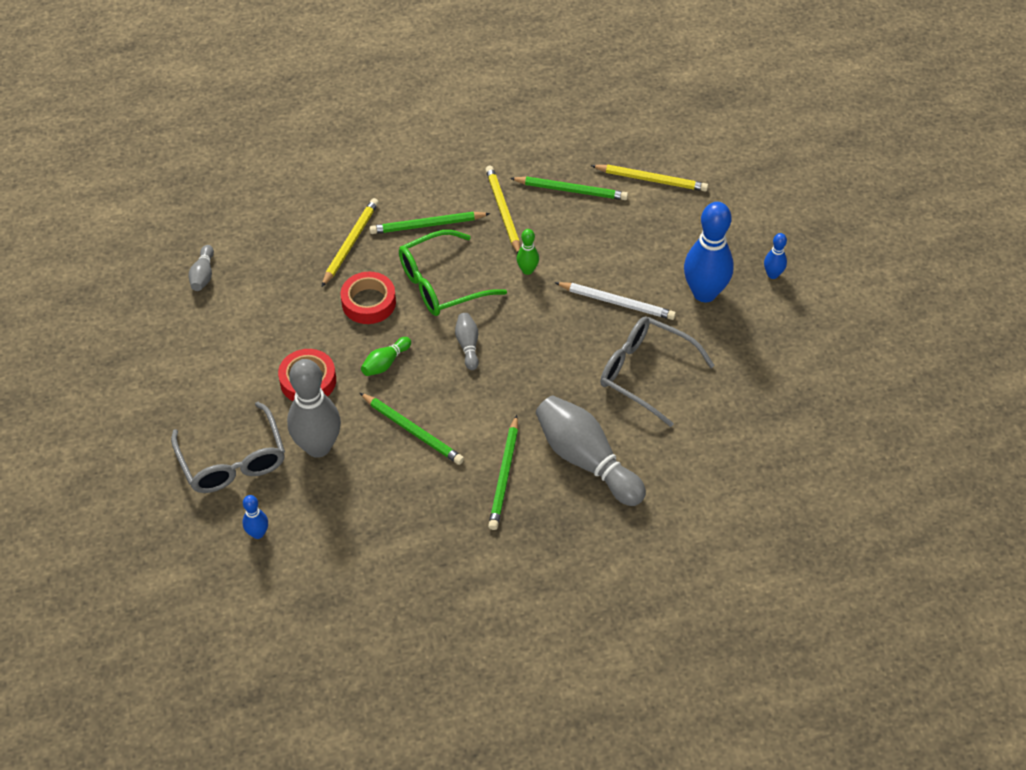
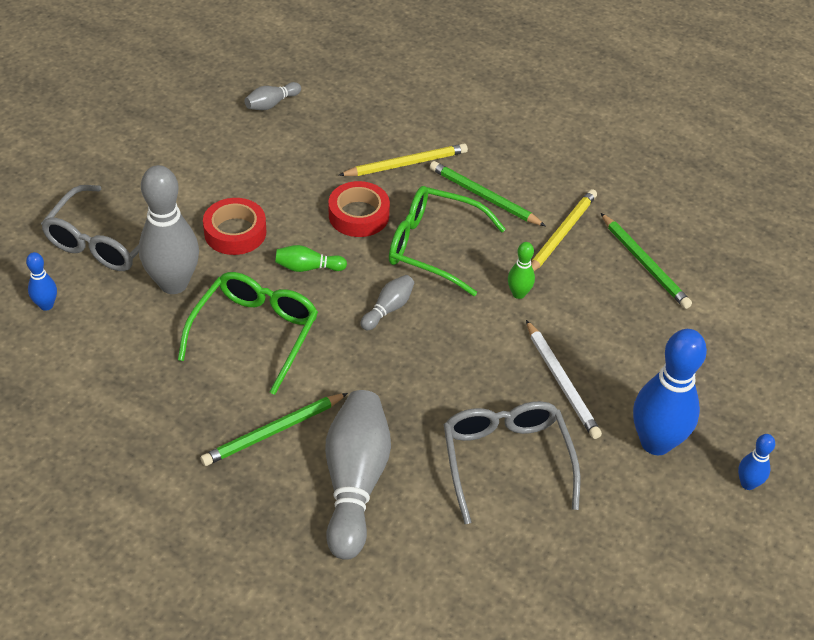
camera: 45 degrees right, 5 degrees down
green pencil [360,393,464,465] -> green glasses [178,272,318,395]
yellow pencil [591,165,708,191] -> none

